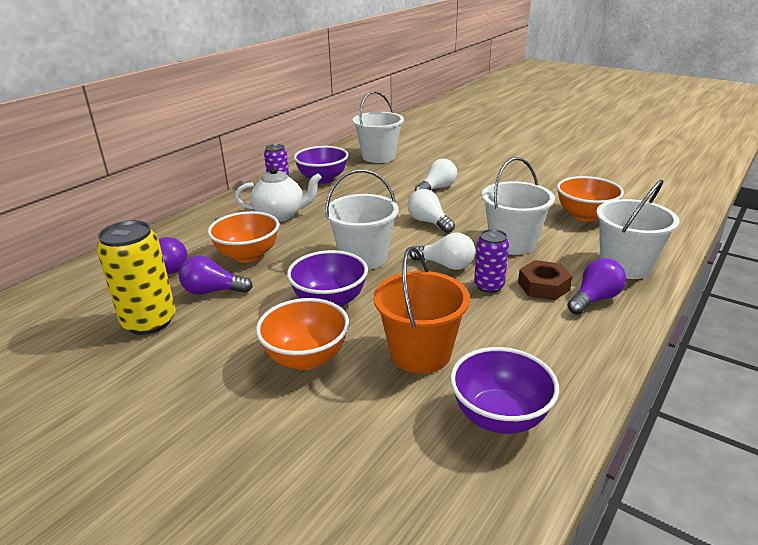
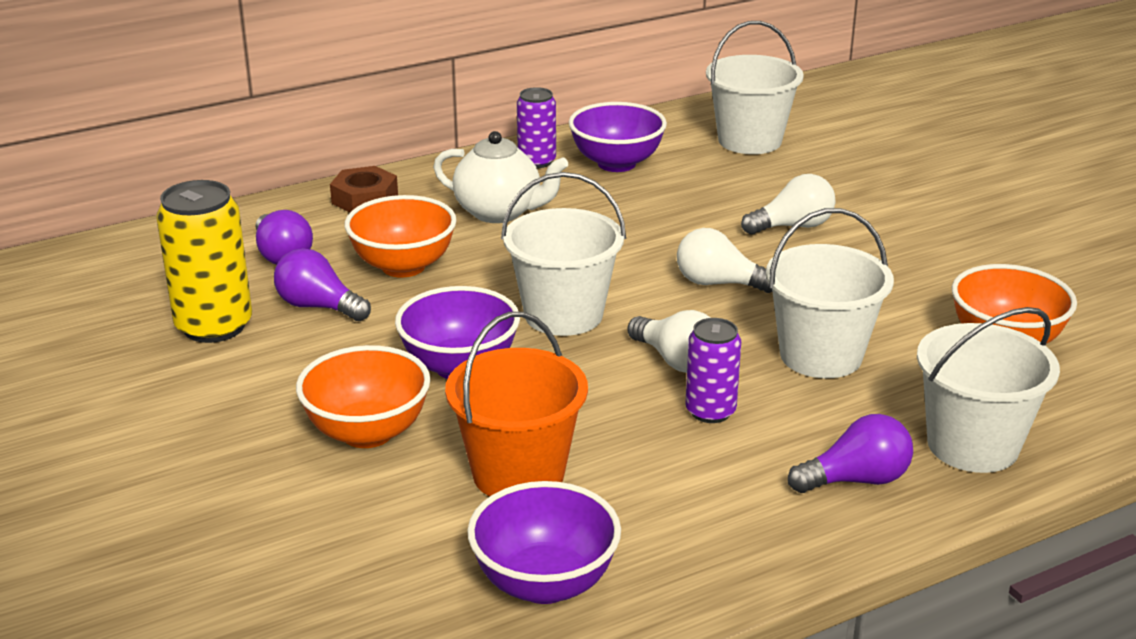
camera: 25 degrees right, 0 degrees up
white light bulb [407,189,455,233] -> white light bulb turned 60 degrees counterclockwise [677,228,772,293]
brown nut [518,260,573,300] -> brown nut moved to [330,166,398,213]

